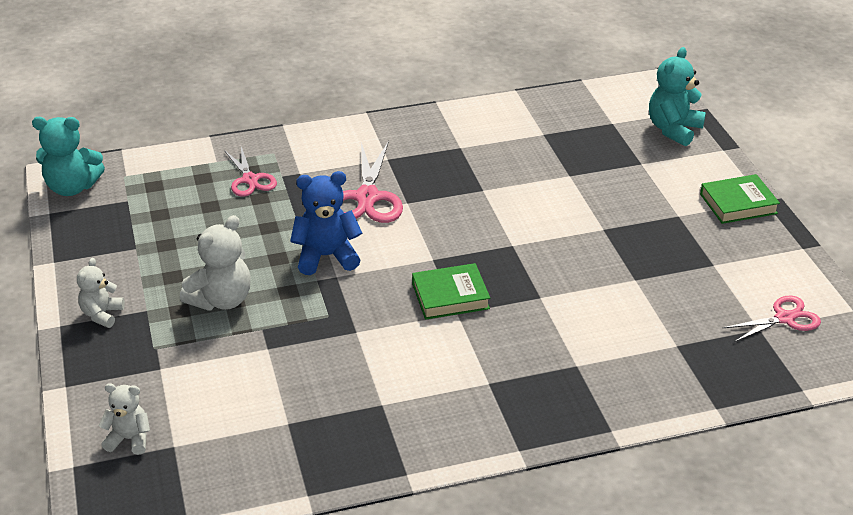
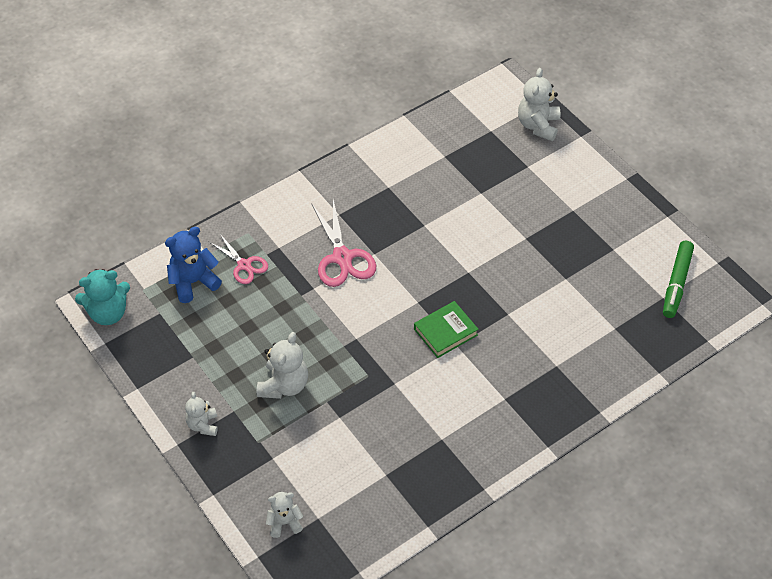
camera: 20 degrees left, 15 degrees up
blue teddy bear [290,171,362,275] -> blue teddy bear moved to [165,227,222,303]
turquoise teddy bear [649,47,706,146] -> white teddy bear [518,68,560,141]
green book [700,174,780,224] -> none
pink scissors [723,296,821,342] -> green marker [663,241,694,318]

